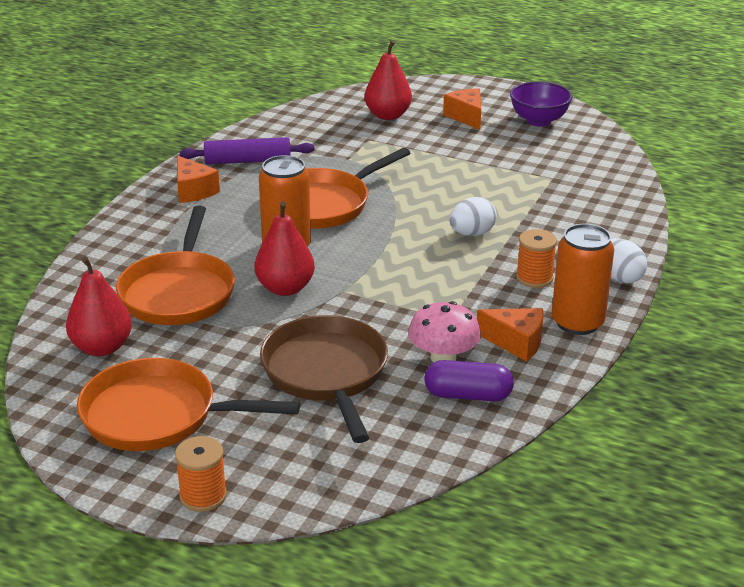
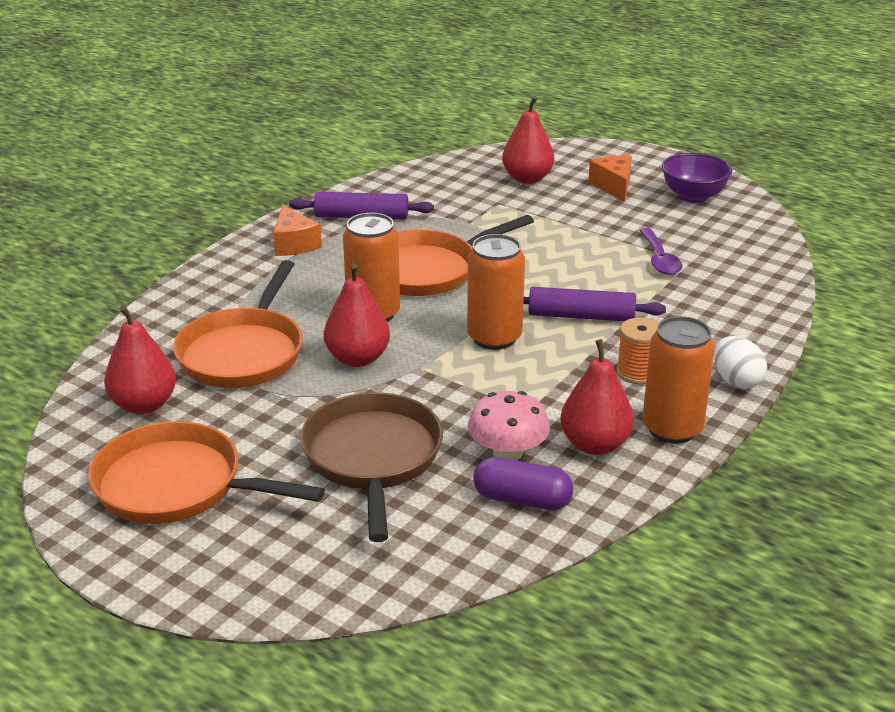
camera: 10 degrees right, 0 degrees up
orange spool [175,436,227,512] -> none
white egg [449,197,497,236] -> purple rolling pin [523,287,666,321]
orange cheese [477,308,544,362] -> red pear [560,339,634,455]
none -> orange can [467,234,525,350]
none -> purple spoon [639,228,682,275]

